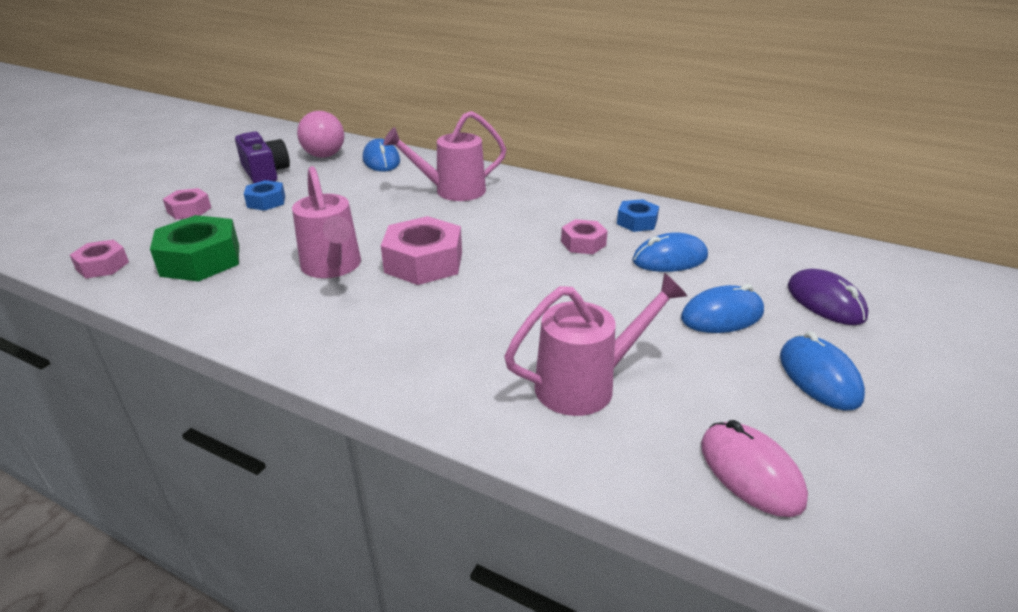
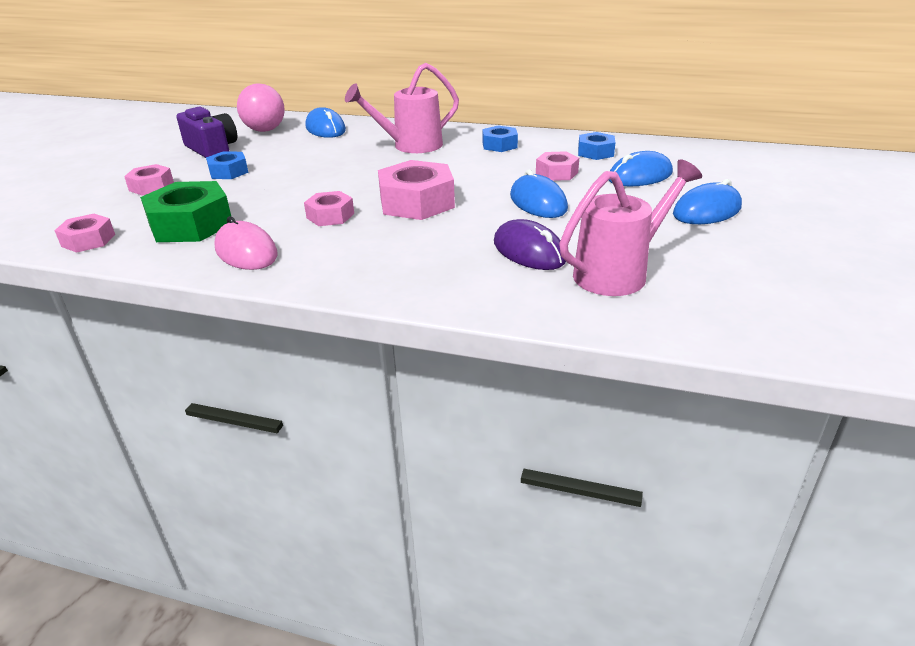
camera: 10 degrees left, 0 degrees up
pink watering can [292,166,361,278] -> pink nut [304,191,354,226]
pink mouse [701,420,808,517] -> pink mouse moved to [214,216,278,270]
blue mouse [780,331,865,410] -> blue mouse moved to [510,169,568,218]
purple mouse [788,269,868,325] -> purple mouse moved to [494,219,566,270]
none -> blue nut [482,125,518,152]

